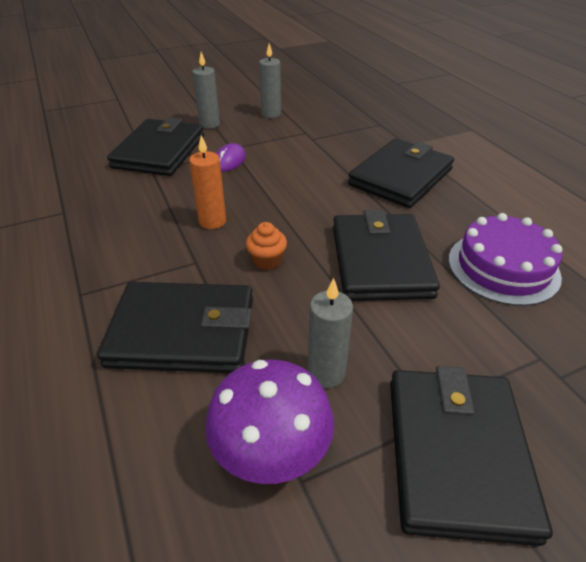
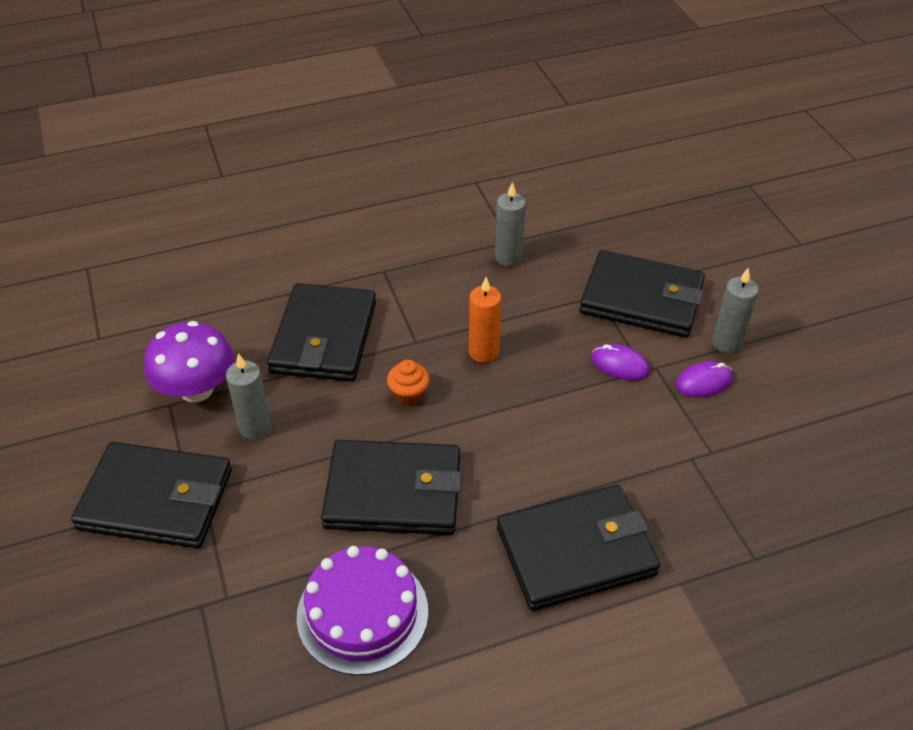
camera: 95 degrees right, 5 degrees up
grey candle [259,44,281,118] -> grey candle moved to [495,182,526,266]
black wallet [348,139,454,208] -> black wallet turned 60 degrees counterclockwise [497,485,660,611]
none -> purple mouse [676,361,733,398]

